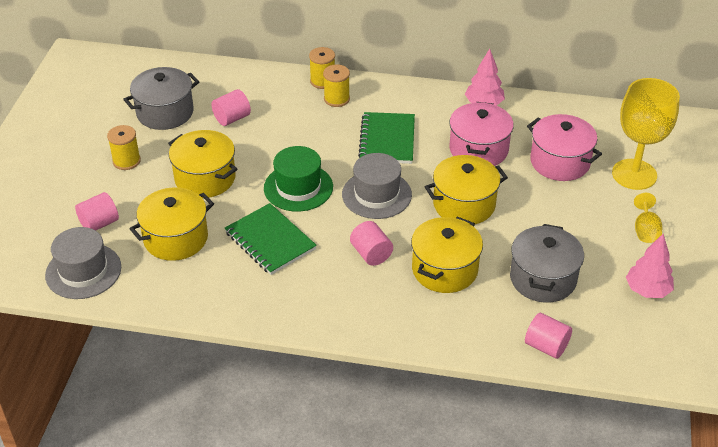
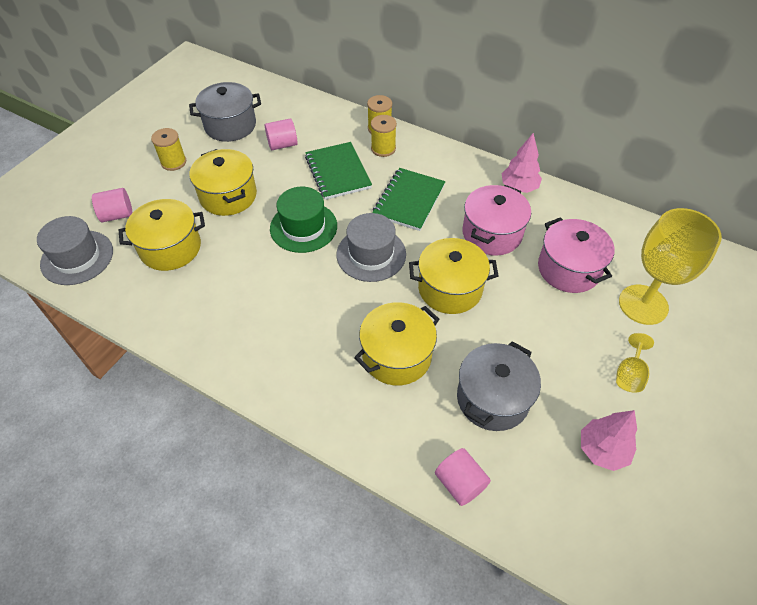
camera: 20 degrees right, 10 degrees up
green notebook [225,203,317,275] -> green notebook moved to [305,142,372,200]
pink cylinder [350,221,393,266] -> none

